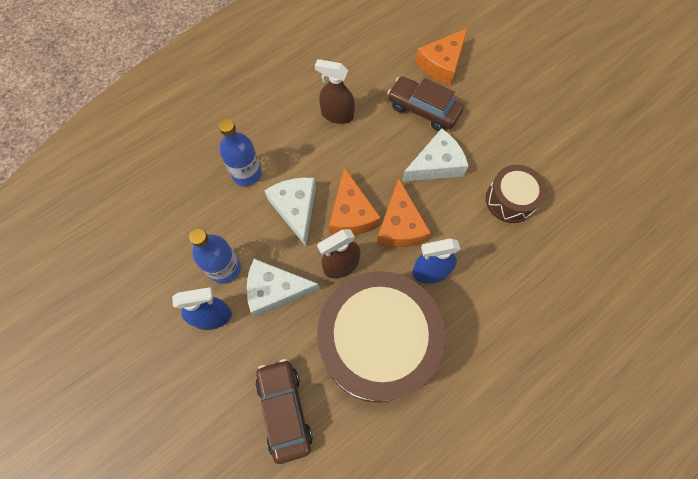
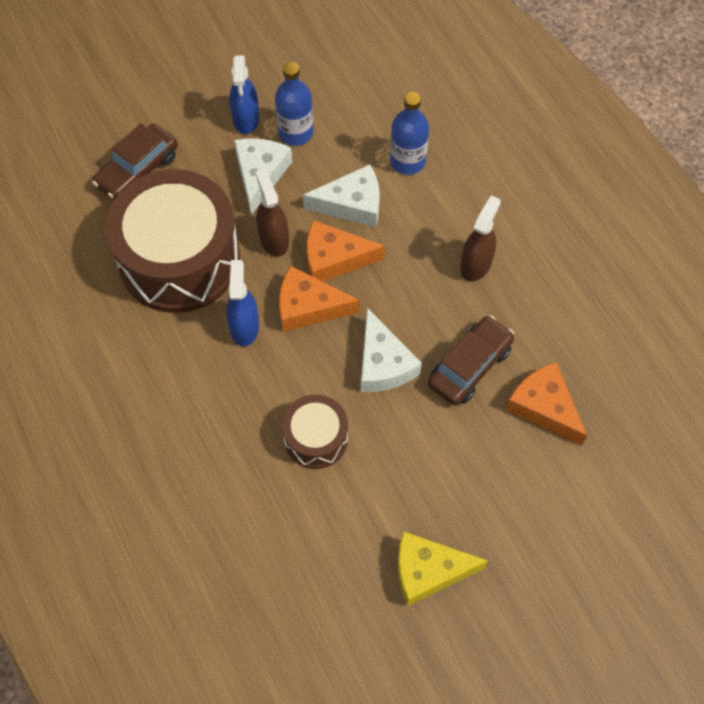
camera: 100 degrees right, 5 degrees down
brown car [255,359,313,464] -> brown car turned 135 degrees clockwise [92,123,178,200]
none -> yellow cheese [397,531,488,606]

